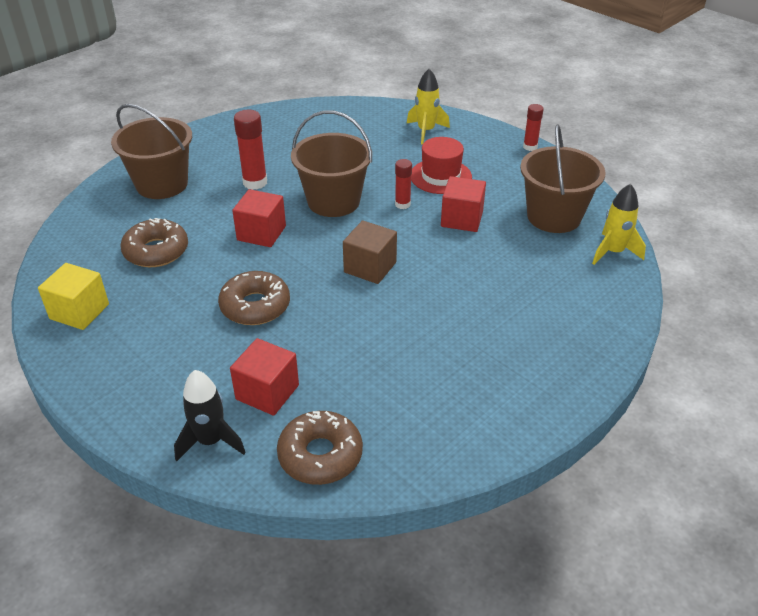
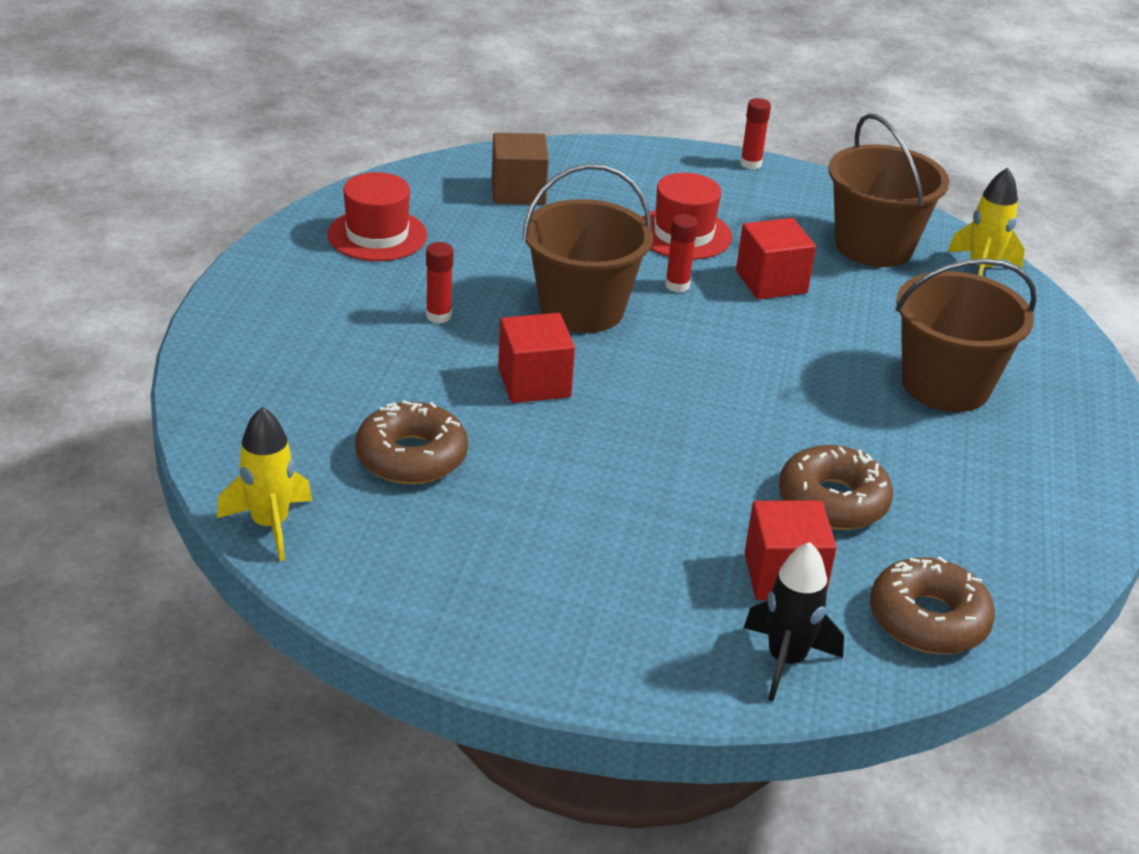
camera: 35 degrees left, 5 degrees down
yellow cube [38,263,109,330] -> none
brown bucket [111,104,192,199] -> brown bucket moved to [895,259,1037,412]
brown donut [218,271,290,325] -> brown donut moved to [779,445,893,530]
red glue stick [234,110,267,190] -> red glue stick [426,242,453,323], size x0.62
brown cube [343,220,397,284] -> brown cube moved to [492,133,549,205]
yellow rocket [407,69,450,145] -> yellow rocket moved to [217,407,312,561]
none -> red hat [327,172,427,261]

